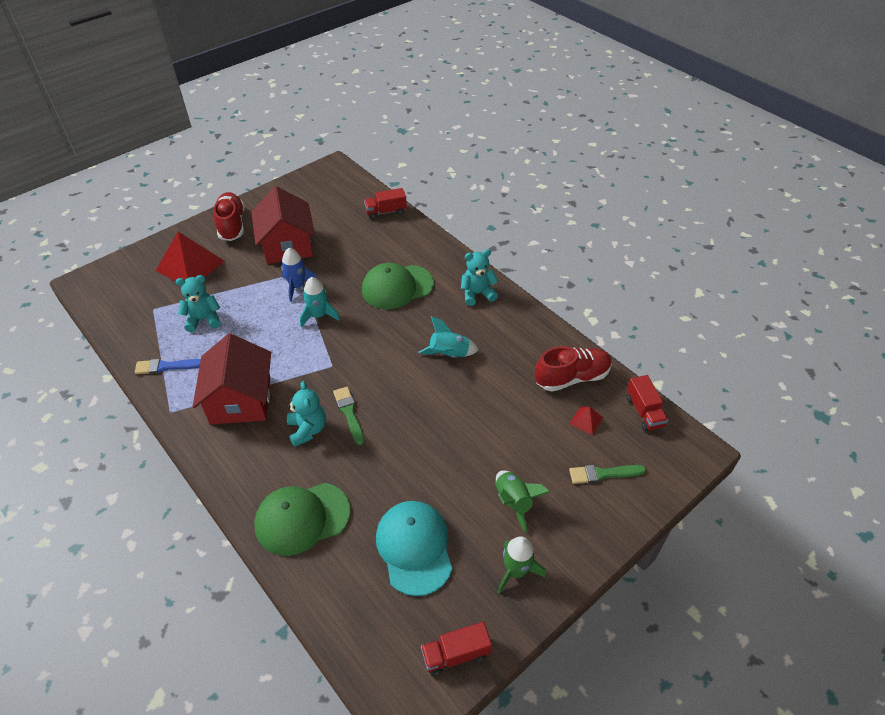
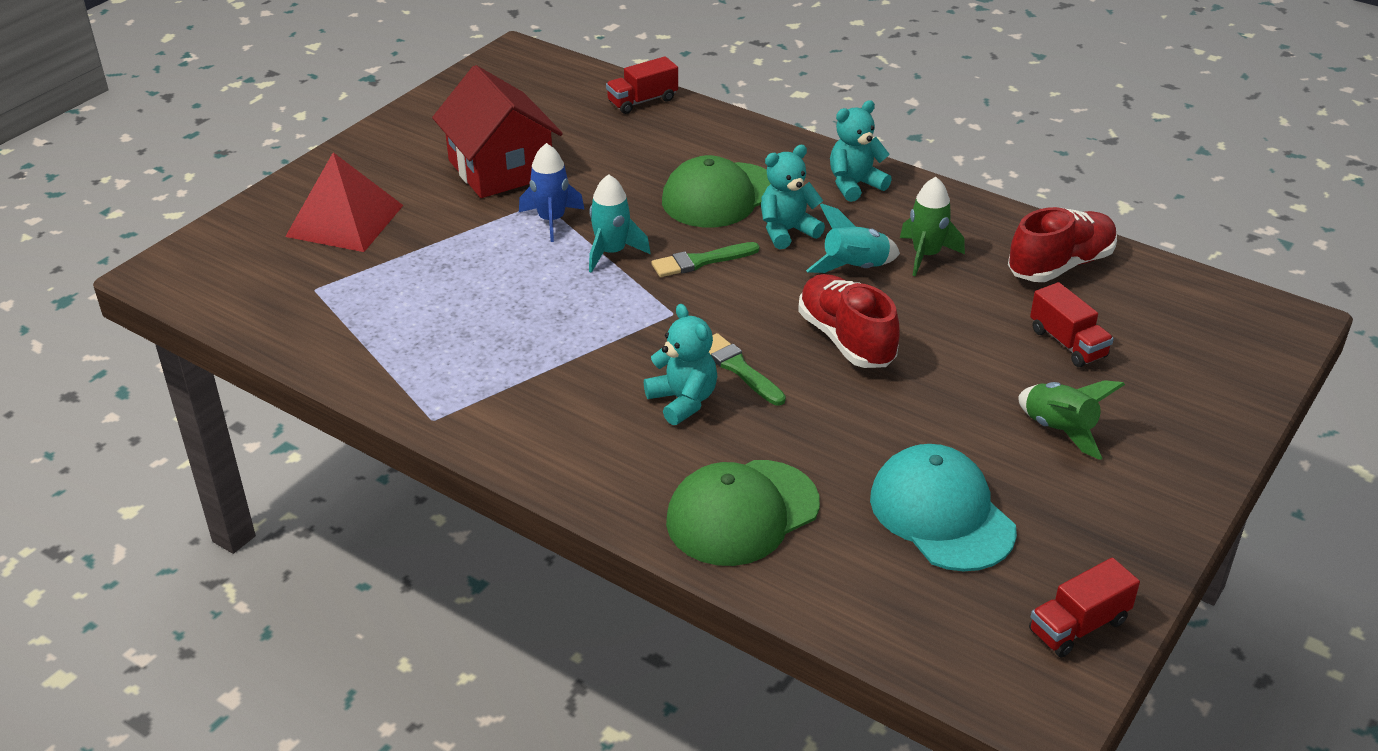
camera: 15 degrees left, 10 degrees down
blue brush [135,359,201,374] -> none
turquoise teddy bear [176,275,221,332] -> turquoise teddy bear moved to [761,145,825,249]
red house [192,333,271,424] -> none
red shoe [213,192,244,241] -> red shoe moved to [798,274,900,368]
green rocket [497,536,546,594] -> green rocket moved to [900,177,965,276]
green brush [569,465,646,484] -> green brush moved to [652,242,759,277]
red pyramid [570,407,603,435] -> none
red truck [627,375,668,431] -> red truck moved to [1030,282,1114,367]

